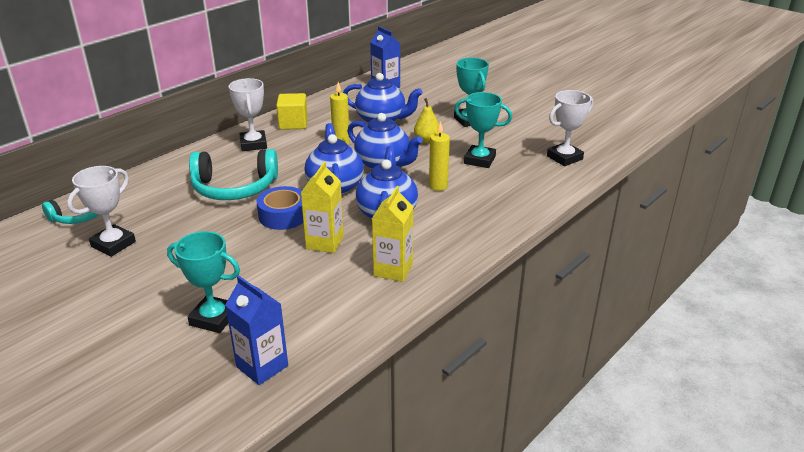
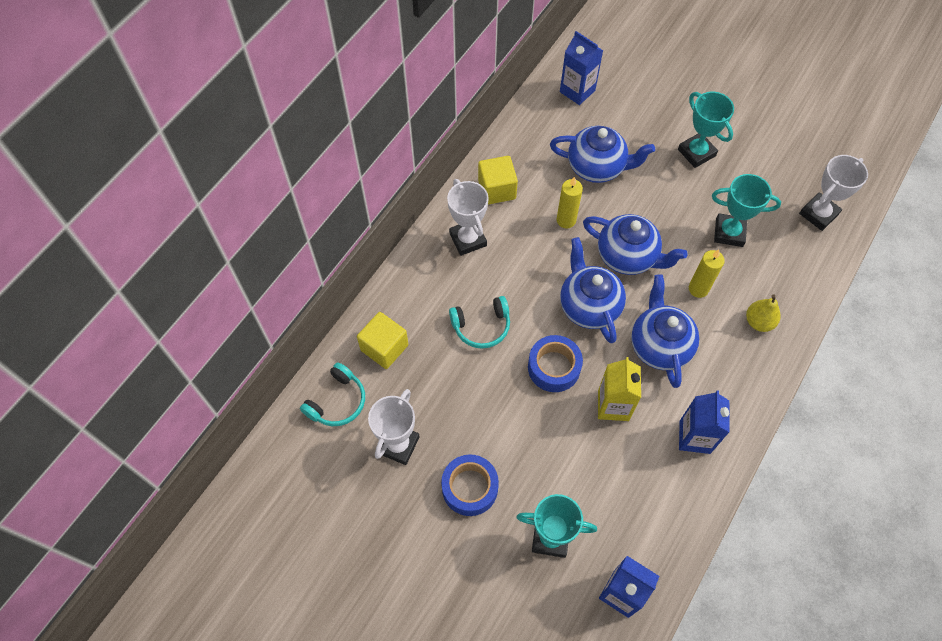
camera: 10 degrees left, 30 degrees up
turquoise headphones [189,149,278,200] -> turquoise headphones [449,296,510,349], size x0.62
yellow carton [372,186,413,282] -> blue carton [679,391,730,454]
yellow pear [414,98,439,143] -> yellow pear moved to [746,295,781,332]
none -> yellow cube [357,312,408,369]
none -> blue tape [441,454,499,516]

